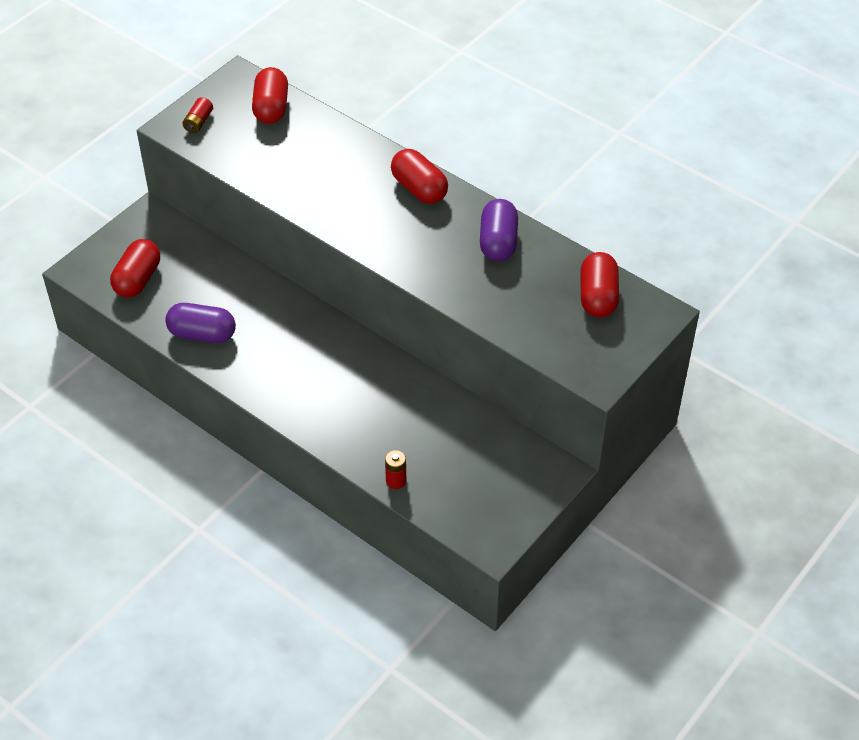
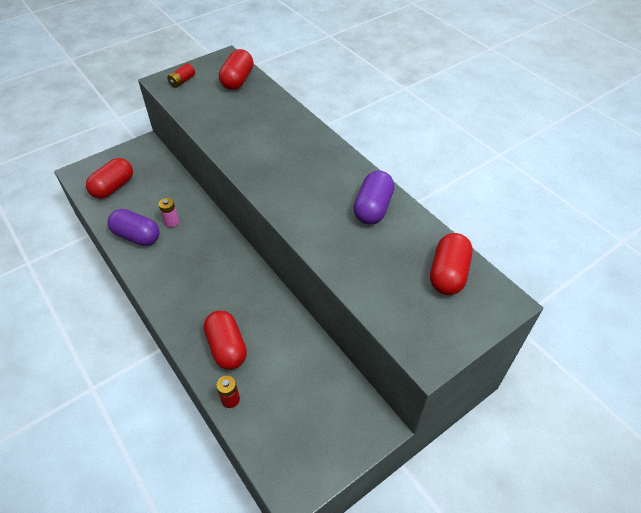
camera: 15 degrees right, 0 degrees up
red capsule [391,149,448,204] -> red capsule moved to [204,310,247,370]
none -> pink battery [158,198,179,227]

